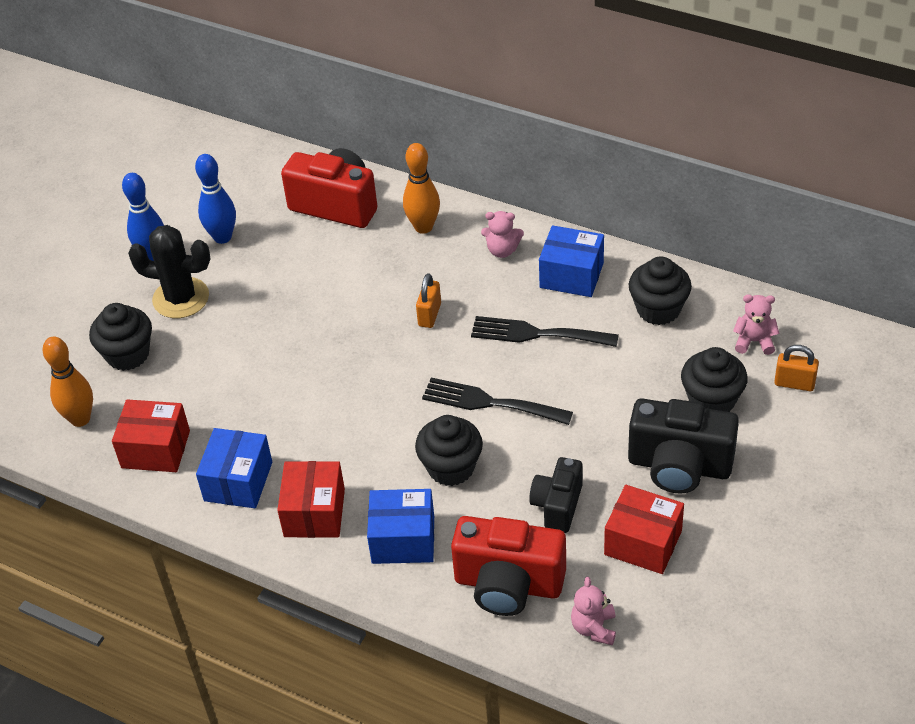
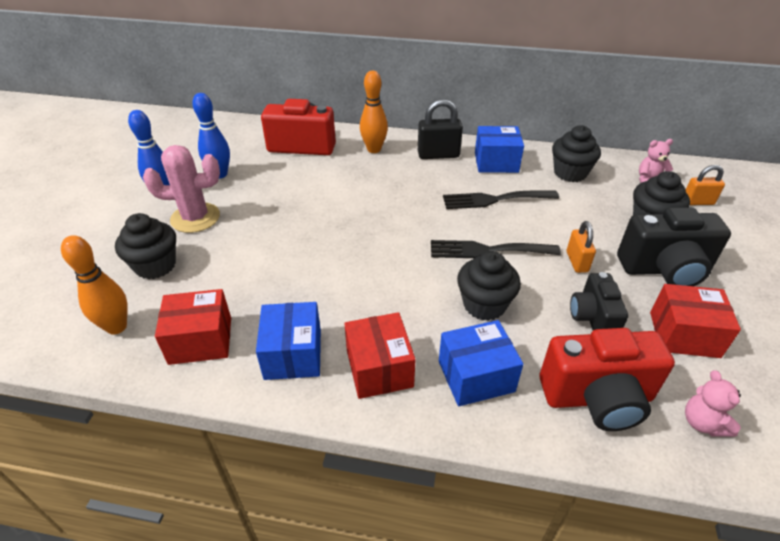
camera: 20 degrees left, 5 degrees down
black cactus [128,225,210,318] -> pink cactus [143,145,220,233]
orange padlock [416,273,441,328] -> orange padlock moved to [567,221,596,273]
pink teddy bear [481,211,524,258] -> black padlock [418,99,463,159]

